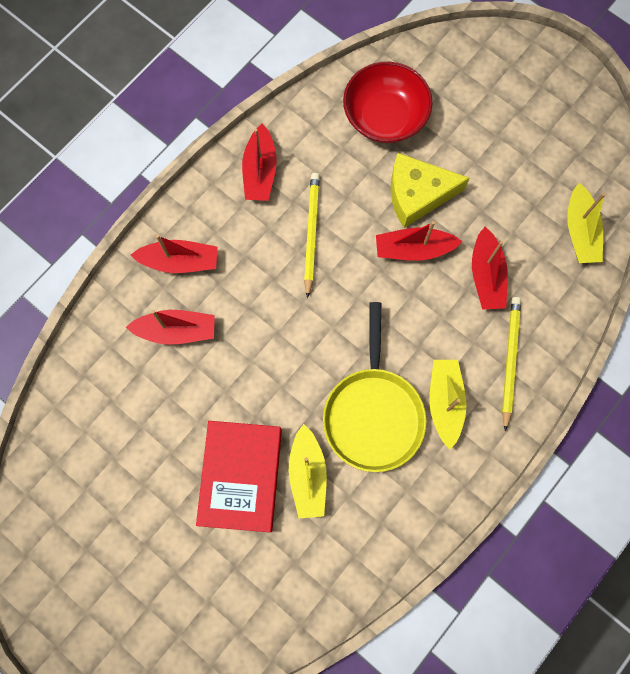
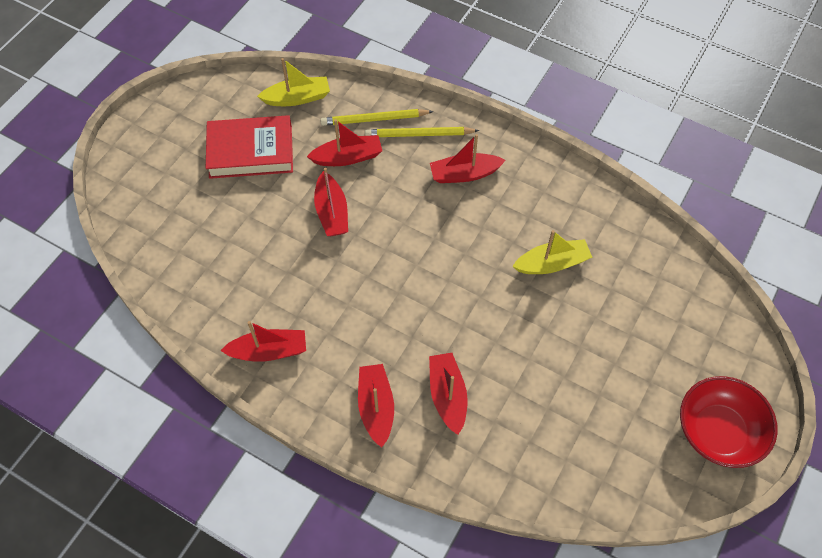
camera: 100 degrees left, 15 degrees down
red book [196,421,282,532] -> red book moved to [206,115,293,179]
yellow pencil [304,173,320,298] -> yellow pencil moved to [320,109,433,126]
yellow pan [323,302,427,472] -> none
red bowl [343,62,433,143] -> red bowl moved to [680,376,778,468]
yellow cheese [391,153,470,228] -> none
yellow boat [429,360,467,450] -> red boat [430,134,506,183]

